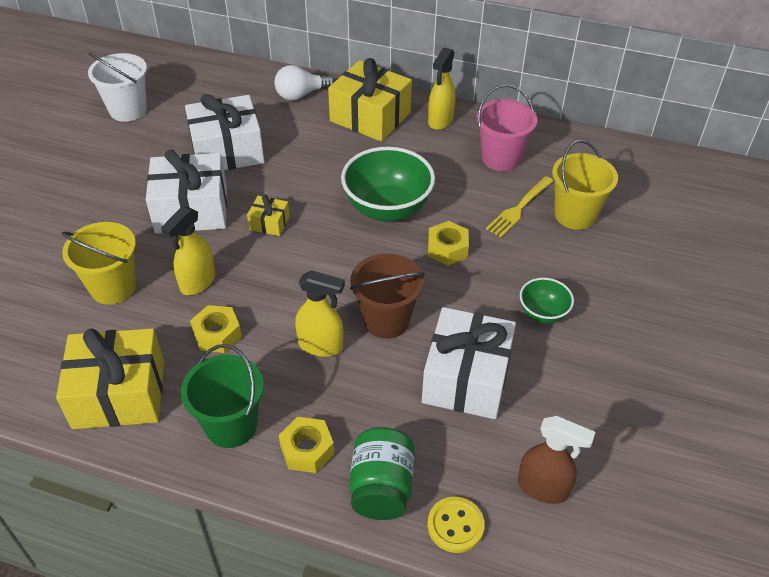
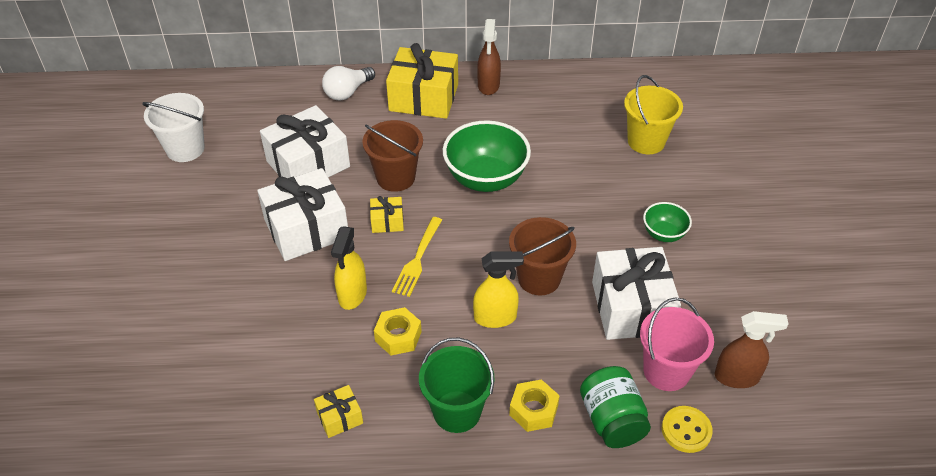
camera: 20 degrees left, 0 degrees up
yellow gift [56,328,164,429] -> yellow gift [314,385,363,438], size x0.46
yellow bucket [62,222,136,305] -> none
yellow spray bottle [428,47,455,130] -> brown spray bottle [477,19,501,95]
yellow nut [428,221,469,265] -> none
pink bucket [477,84,538,171] -> pink bucket moved to [640,297,714,391]
yellow fork [486,176,553,237] -> yellow fork moved to [392,217,442,297]
none -> brown bucket [362,120,423,192]

